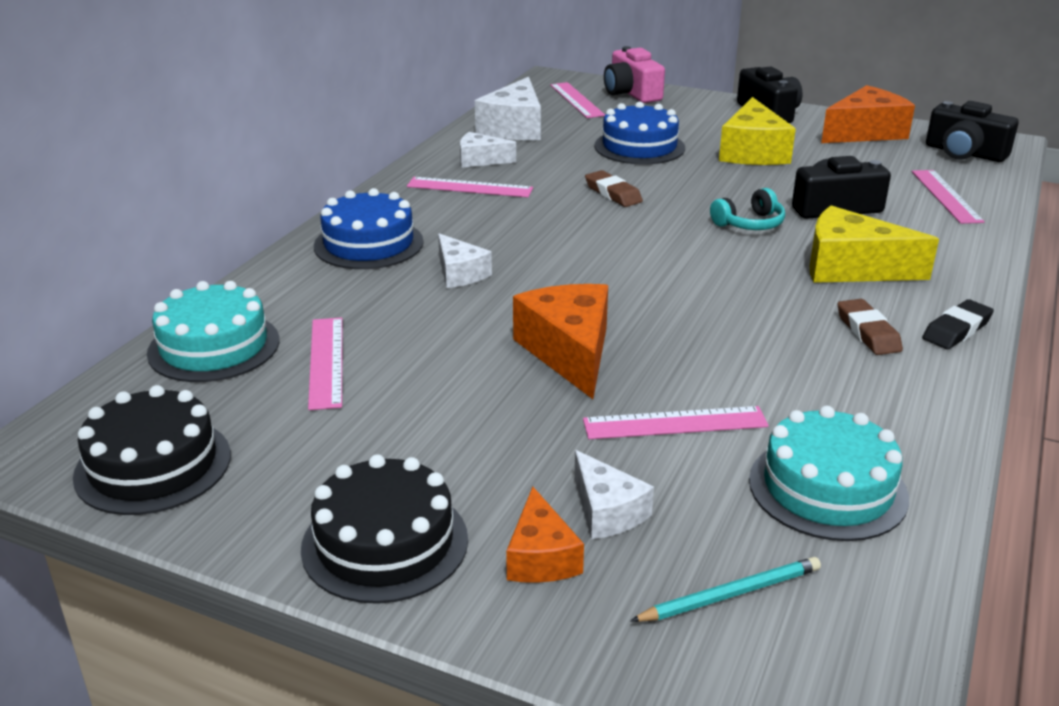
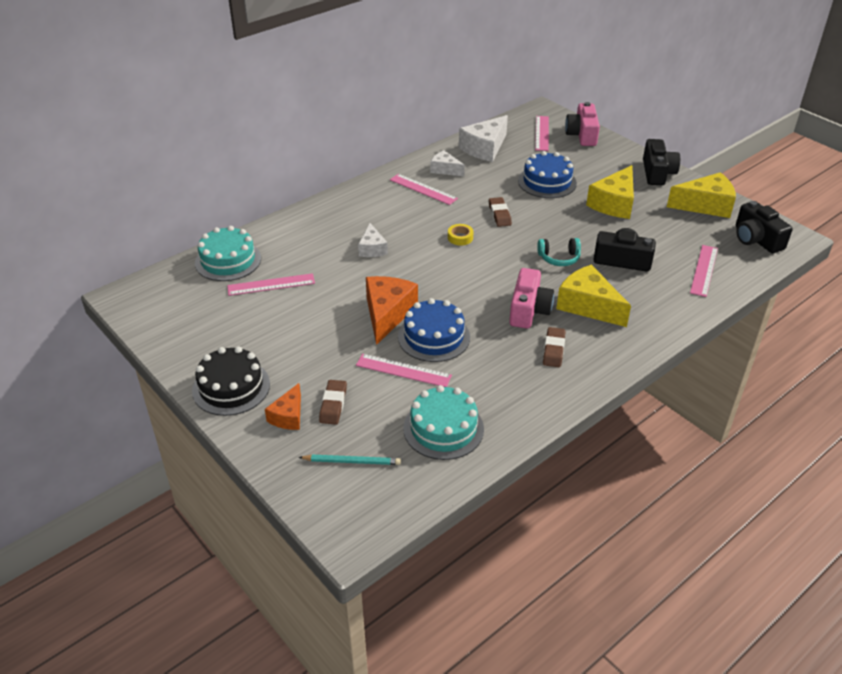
camera: 25 degrees right, 10 degrees up
black cake [73,385,231,515] -> none
pink ruler [308,318,343,410] -> pink ruler turned 60 degrees clockwise [227,273,315,296]
blue cake [314,188,424,269] -> blue cake moved to [398,298,470,362]
white cheese [574,450,654,539] -> brown eraser [319,380,347,425]
orange cheese [821,85,915,143] -> yellow cheese [667,172,736,218]
black eraser [922,299,994,349] -> none
none -> yellow tape [448,224,474,246]
none -> pink camera [509,268,554,329]

